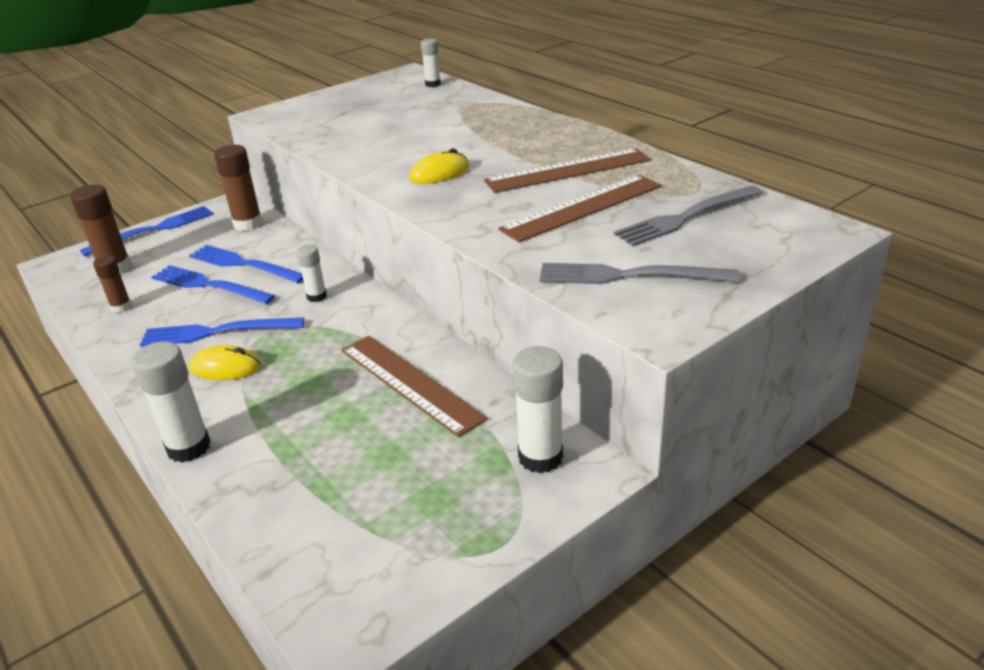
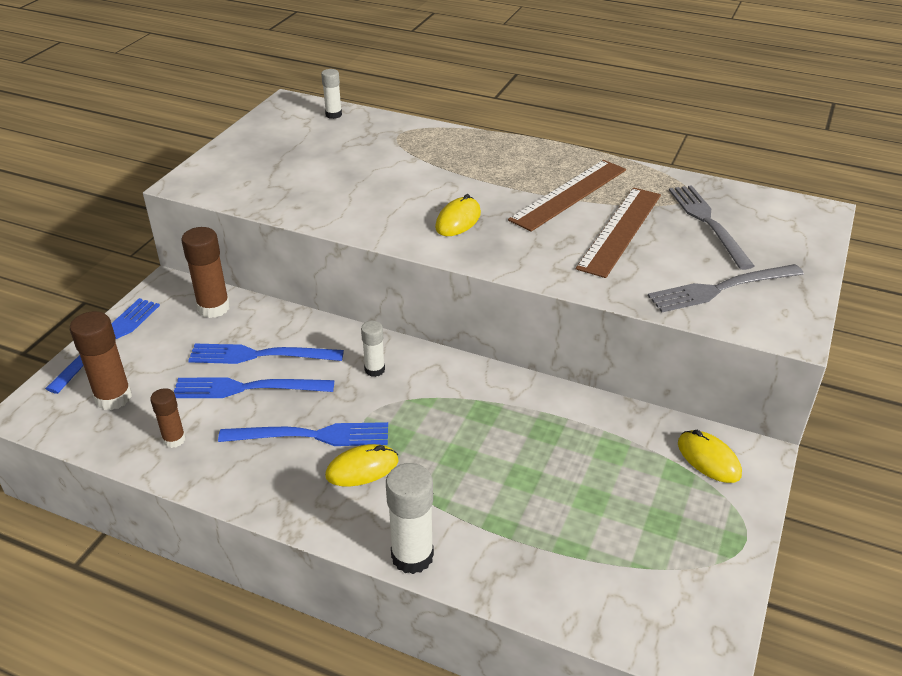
camera: 30 degrees left, 5 degrees up
blue fork [139,317,304,347] -> blue fork turned 150 degrees counterclockwise [218,422,388,446]
brown ruler [342,336,488,437] -> none
white glue stick [512,346,563,473] -> yellow mouse [678,430,742,483]
grey fork [614,185,763,246] -> grey fork turned 135 degrees clockwise [669,185,754,270]

